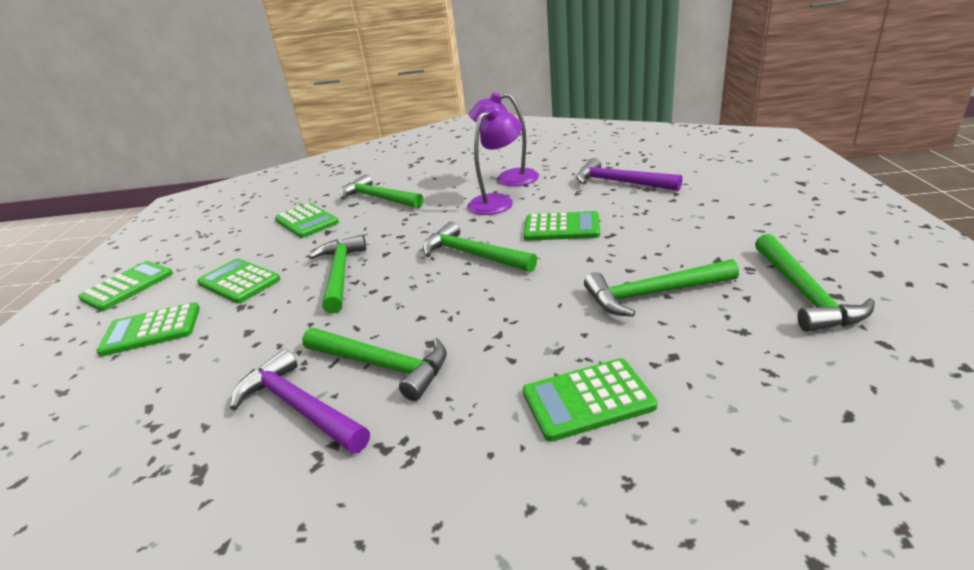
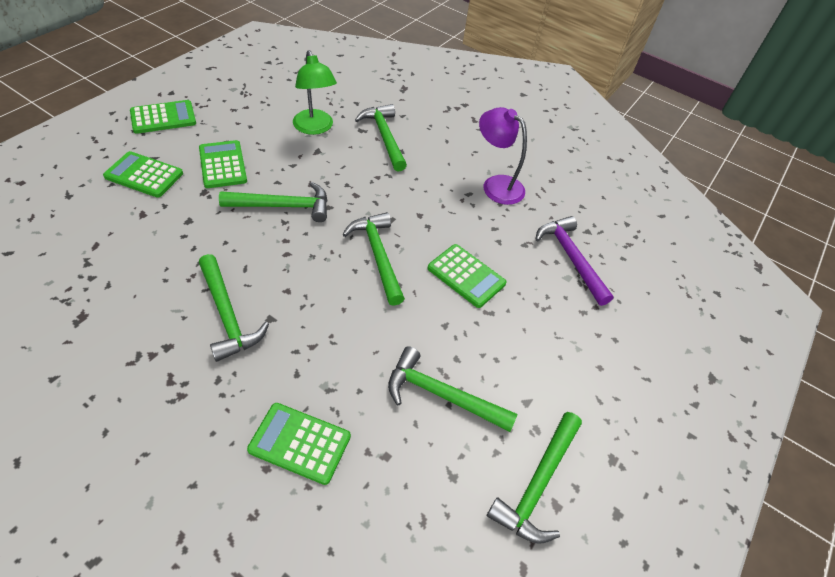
camera: 25 degrees right, 20 degrees up
purple hammer [230,349,370,454] -> none
green calculator [275,203,339,238] -> green lamp [293,50,337,135]
green hammer [308,234,366,314] -> green hammer turned 60 degrees clockwise [219,182,328,222]
purple lamp [467,107,522,215] -> none

